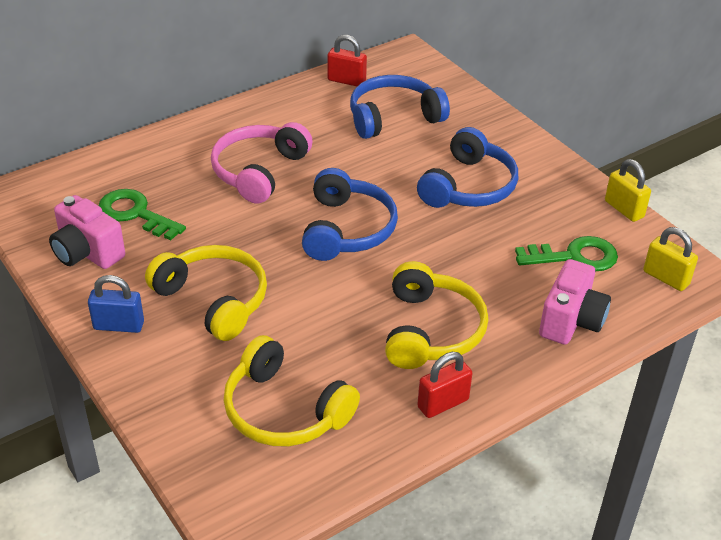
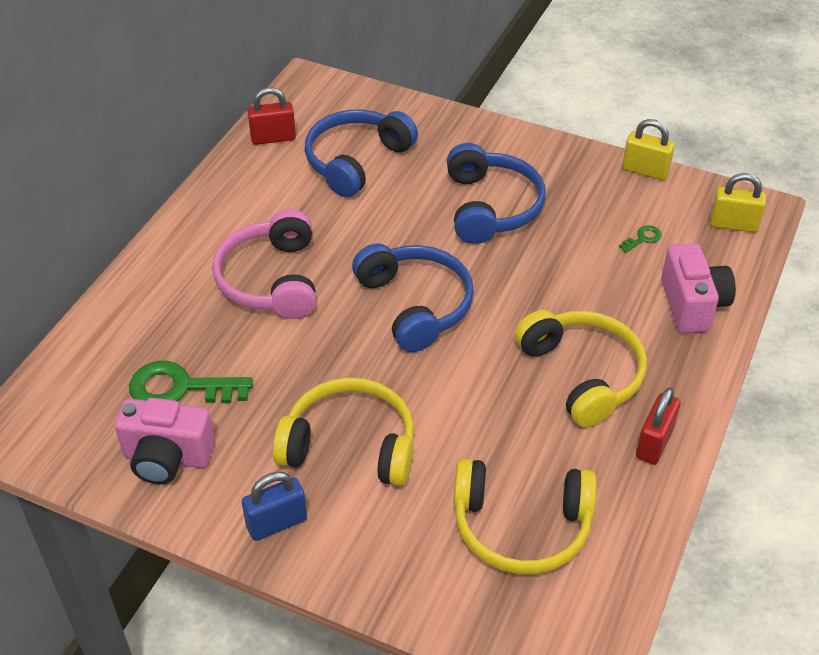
camera: 30 degrees left, 5 degrees up
green key [515,236,618,271] -> green key [619,225,662,253], size x0.45

